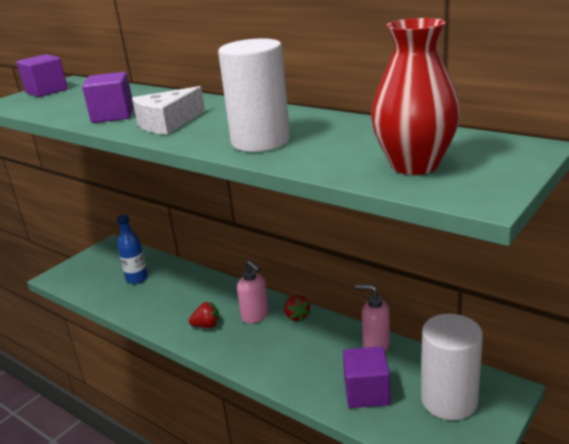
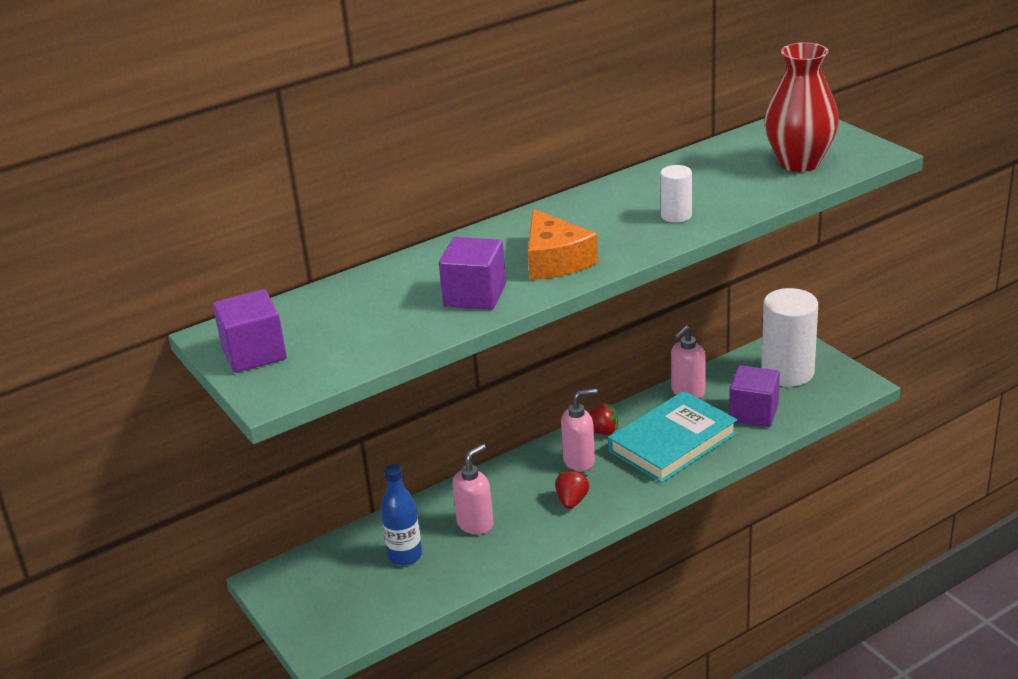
camera: 70 degrees left, 5 degrees up
white cheese [132,86,205,135] -> orange cheese [528,209,598,280]
white cylinder [218,38,290,152] -> white cylinder [660,165,692,223], size x0.49
none -> pink soap dispenser [452,444,493,535]
none -> turquoise book [608,391,737,483]

